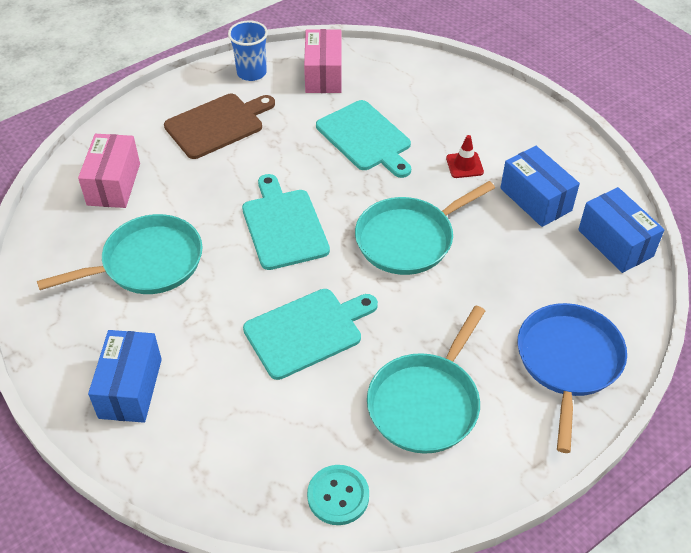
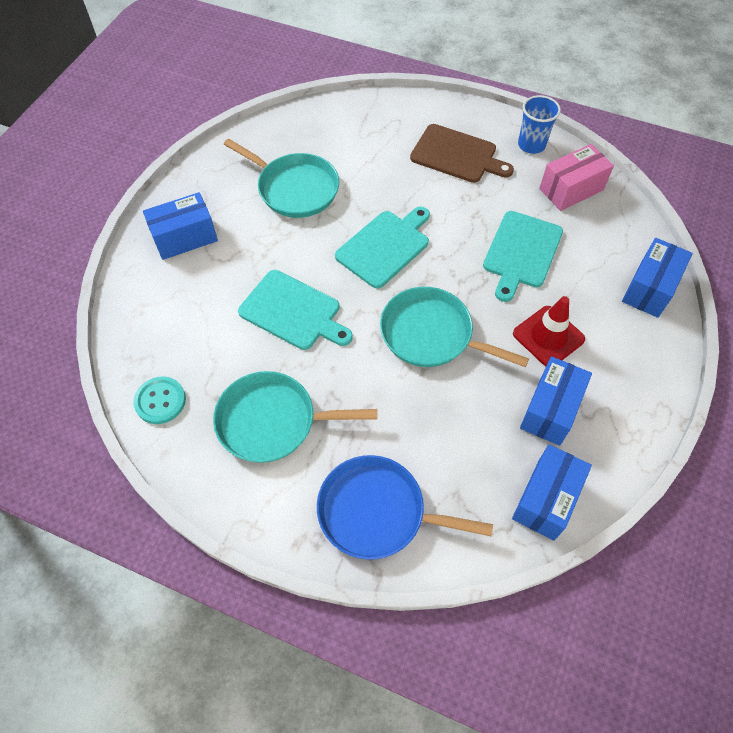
camera: 60 degrees right, 10 degrees up
pink box [78,134,140,208] -> none
red traffic cone [446,135,484,178] -> red traffic cone [513,296,585,366], size x1.65
blue pan [518,303,627,453] -> blue pan turned 150 degrees counterclockwise [317,455,493,560]
none -> blue box [622,238,693,318]

